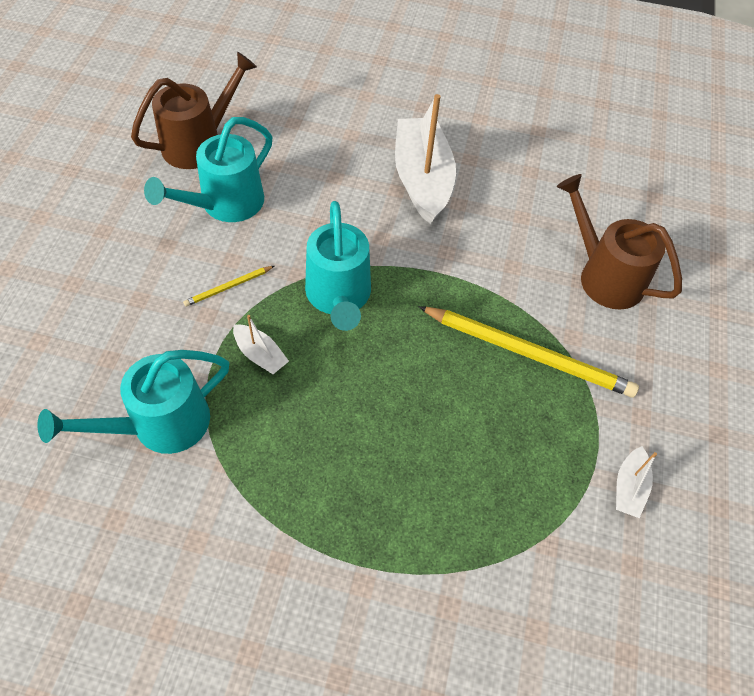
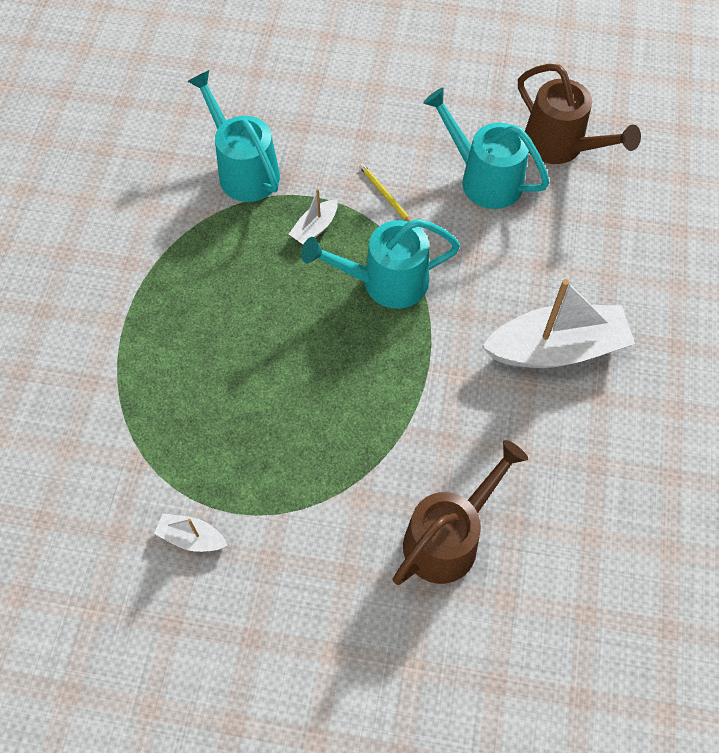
camera: 90 degrees right, 5 degrees up
yellow pencil [418,306,639,398] -> none

